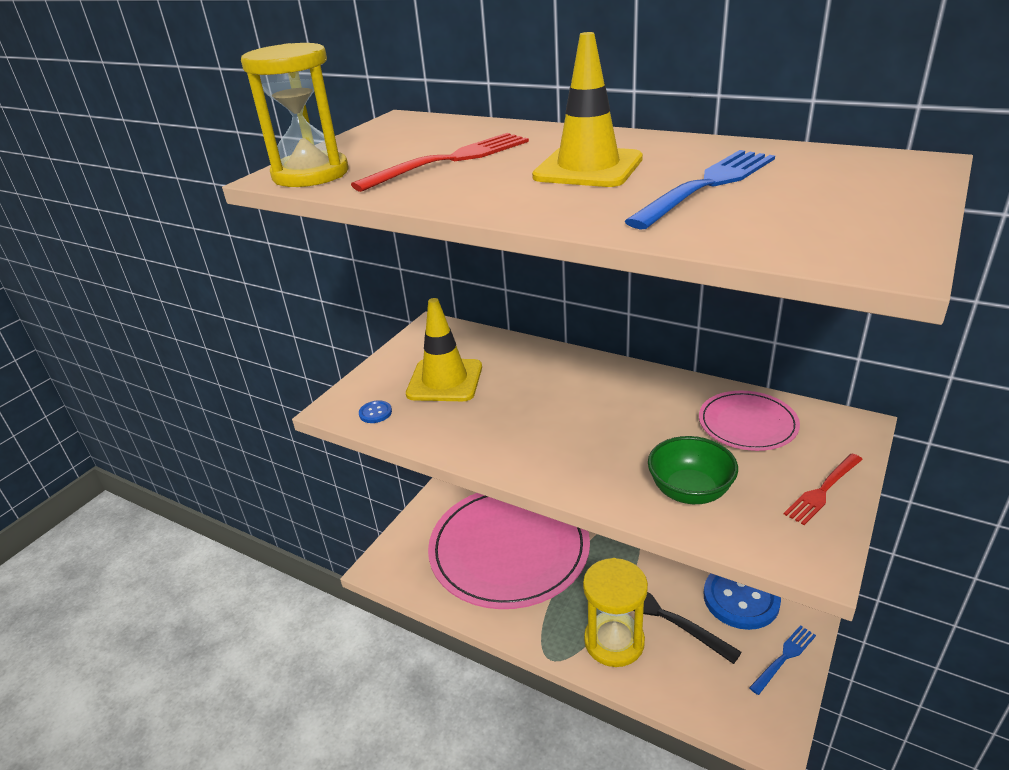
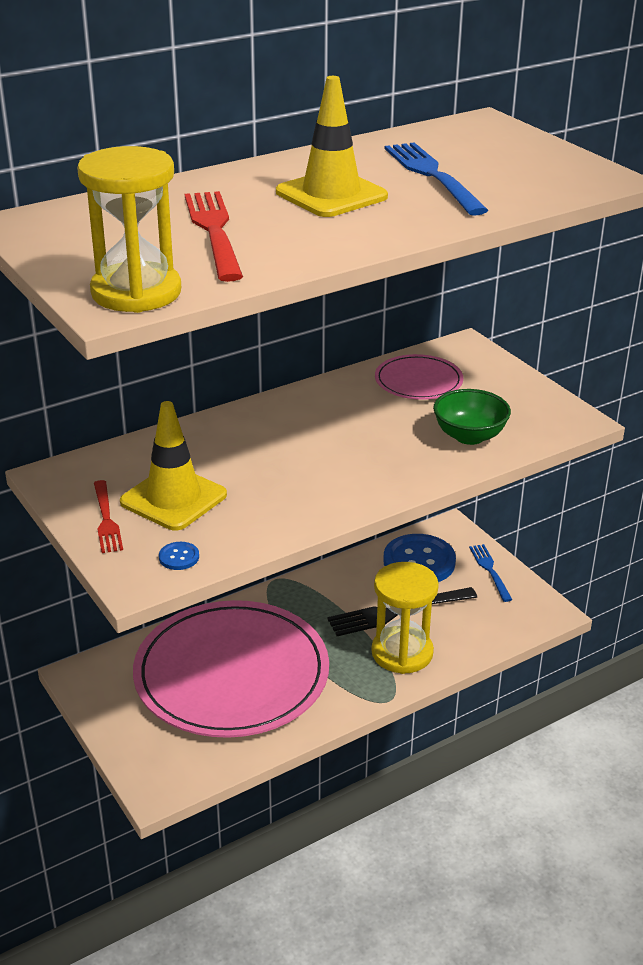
camera: 65 degrees left, 0 degrees up
red fork [784,454,863,525] -> red fork moved to [94,480,123,553]

